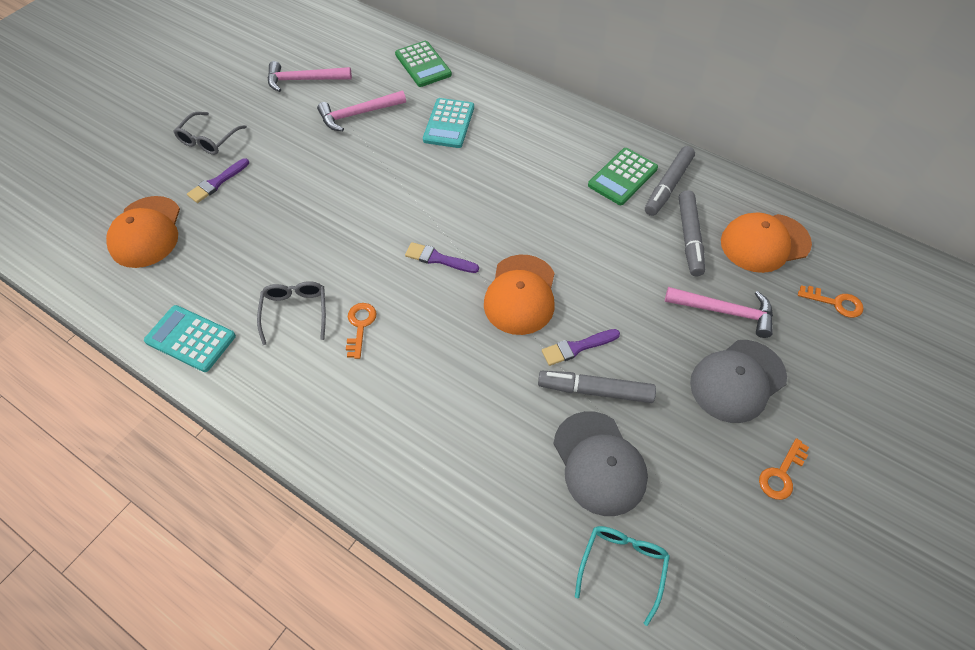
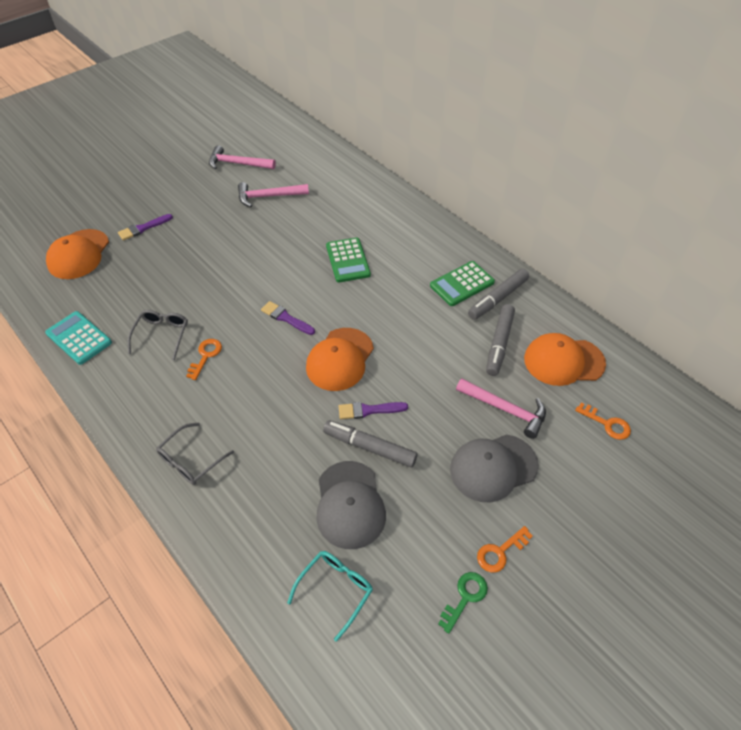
camera: 15 degrees right, 5 degrees down
grey glasses [173,112,247,155] -> grey glasses moved to [156,422,234,485]
green calculator [395,41,452,87] -> green calculator moved to [326,238,371,282]
turquoise calculator [423,98,474,148] -> none
none -> green key [438,572,488,634]

